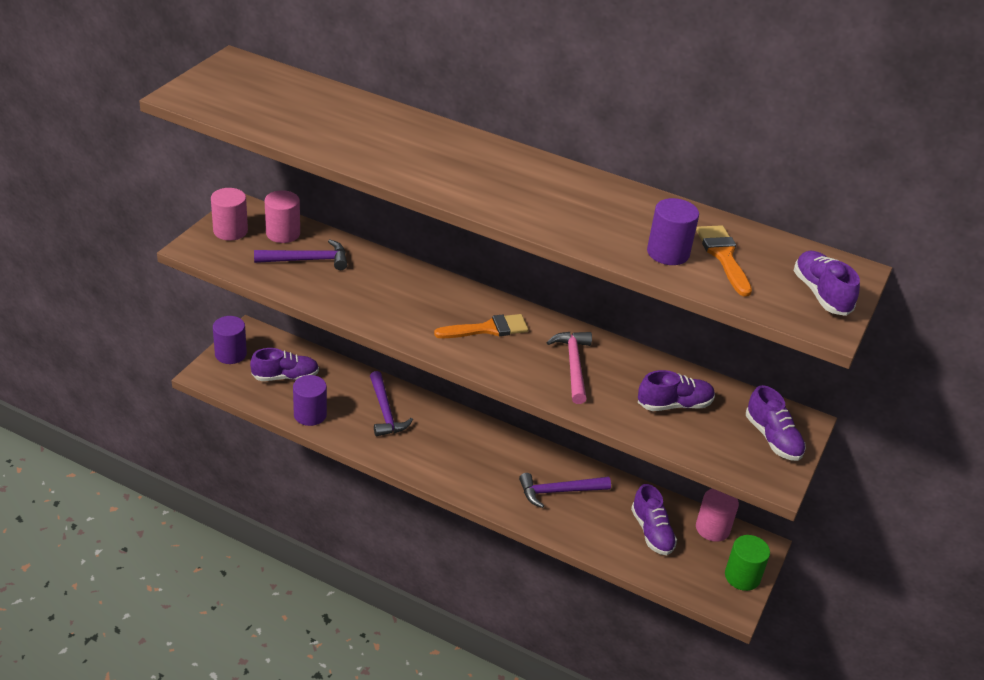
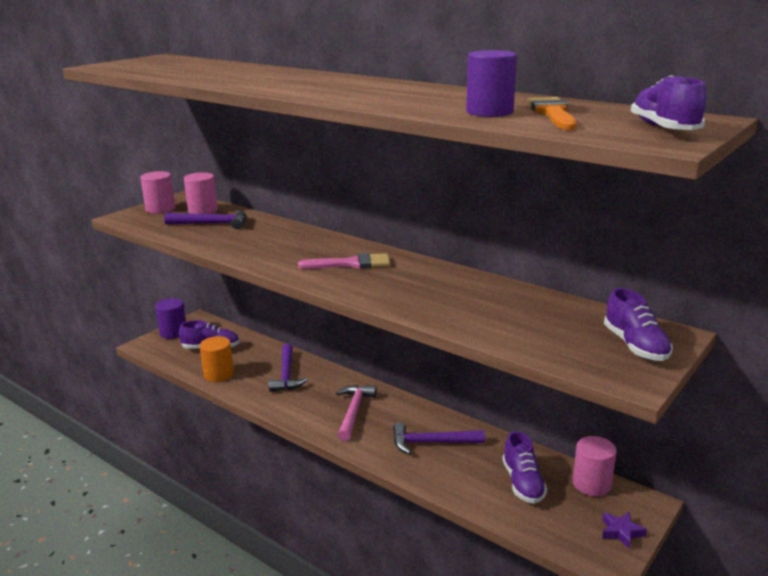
camera: 15 degrees right, 15 degrees down
purple cylinder [293,375,327,426] -> orange cylinder [200,336,234,382]
orange brush [434,314,529,338] -> pink brush [298,253,390,269]
pink hammer [546,332,592,404] -> pink hammer moved to [336,385,377,441]
purple shoe [638,370,715,411] -> none
green cylinder [725,535,770,591] -> purple star [602,512,647,549]

